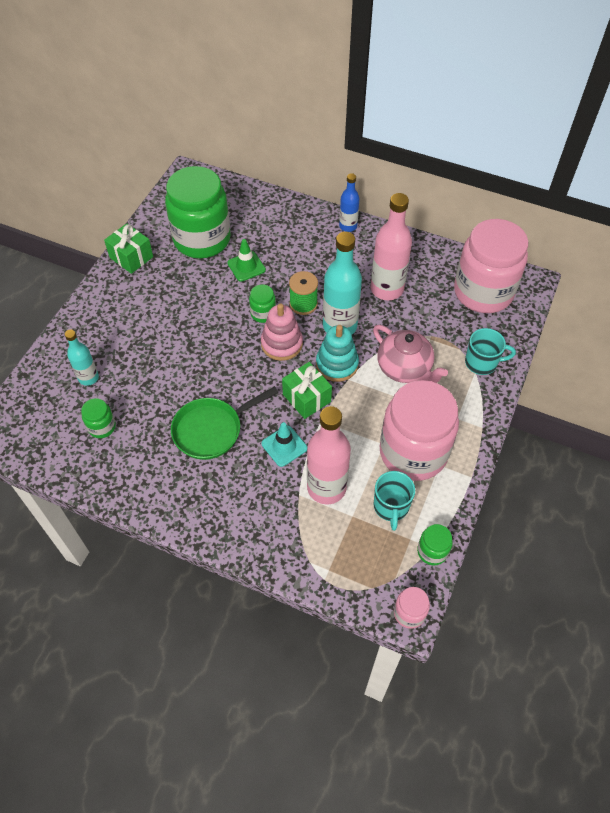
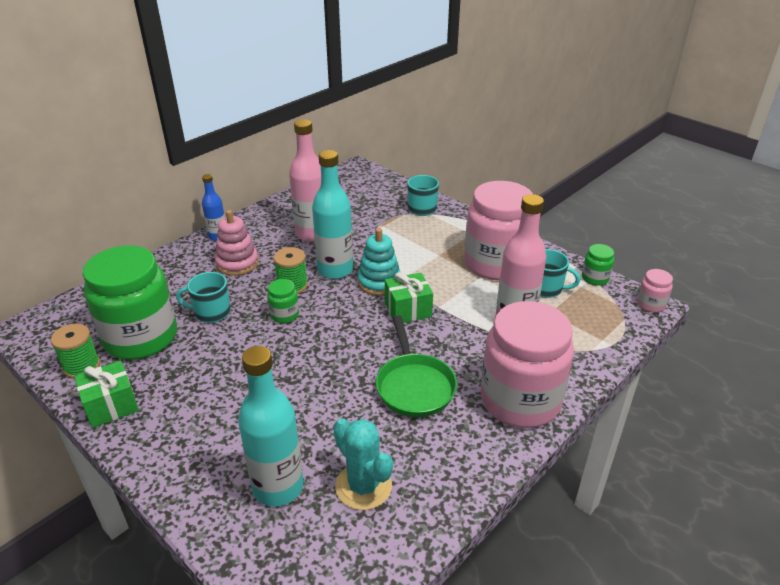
camera: 70 degrees left, 20 degrees down
turquoise bottle [65,329,99,386] -> turquoise bottle [238,346,304,507], size x1.76
green jar [81,398,116,438] -> turquoise cactus [333,418,393,510]
green traffic cone [227,239,266,282] -> turquoise mug [176,272,230,323]
pink stacking toy [261,303,303,361] -> pink stacking toy moved to [215,210,259,276]
turquoise traffic cone [262,422,307,467] -> none
pink teapot [373,325,448,383] -> none
pink jar [454,219,528,313] -> pink jar moved to [481,301,574,428]
none -> green spool [51,324,100,379]

